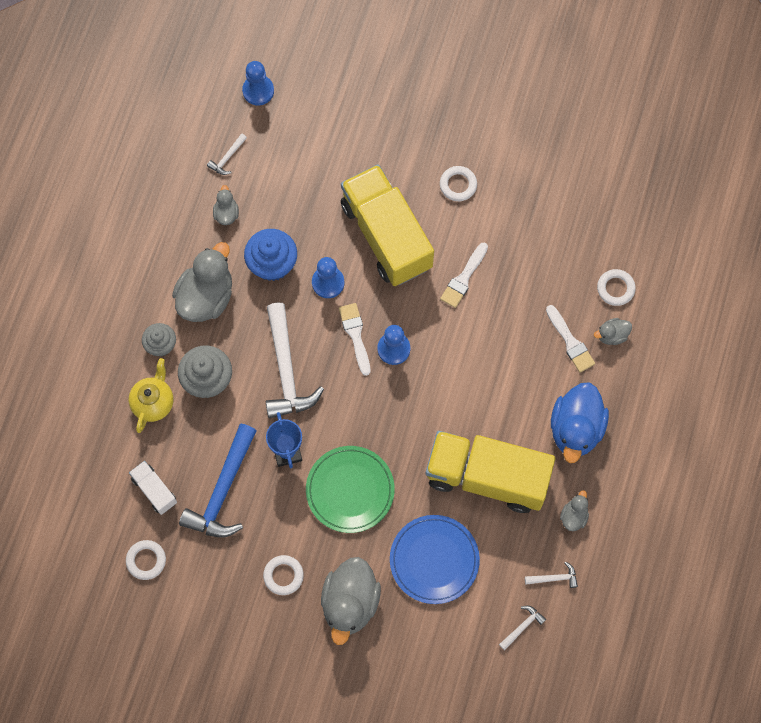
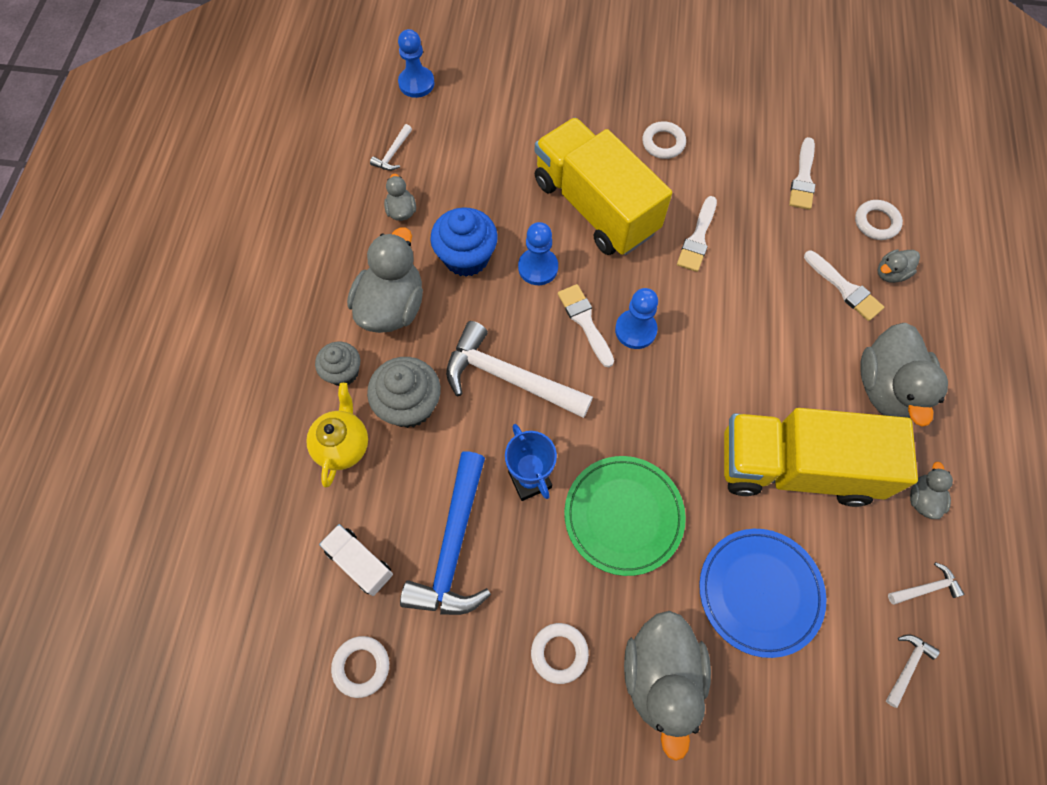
camera: 10 degrees left, 5 degrees down
white hammer [266,303,324,419] -> white hammer turned 135 degrees clockwise [446,321,593,418]
blue duck [551,382,609,463] -> grey duck [861,323,948,427]
none -> white brush [789,137,816,210]

